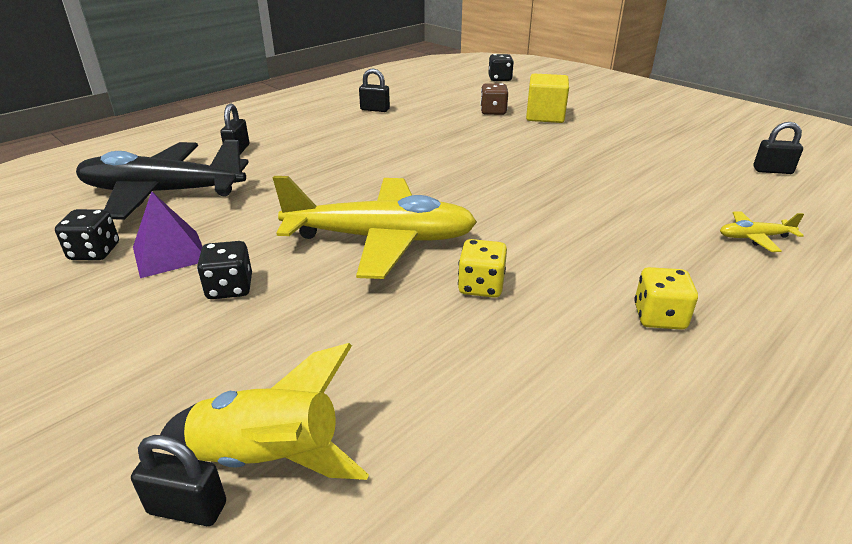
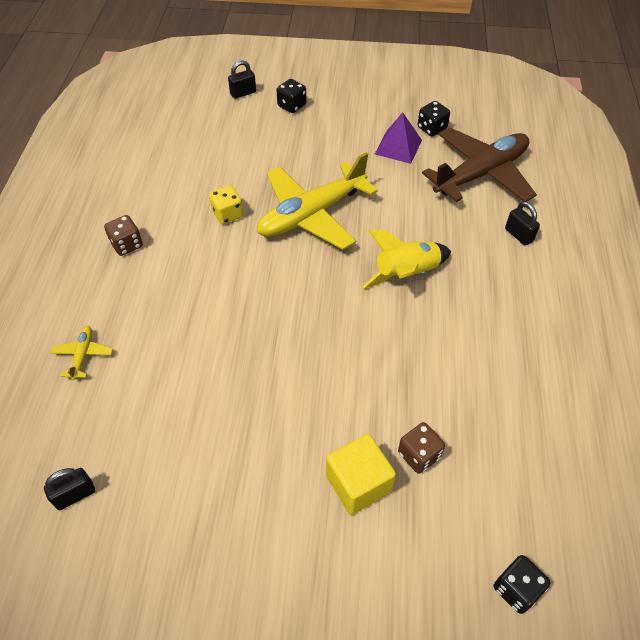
camera: 140 degrees right, 20 degrees up
black plane [76,140,249,220] -> brown plane [422,127,537,202]
yellow rocket [160,343,369,480] -> yellow rocket moved to [363,230,451,288]
black dice [197,241,252,299] -> black dice moved to [277,79,306,113]
black padlock [359,68,390,112] -> none
yellow dice [634,267,698,330] -> brown dice [104,215,143,256]
yellow plane [720,211,804,252] -> yellow plane turned 45 degrees counterclockwise [50,326,113,380]

